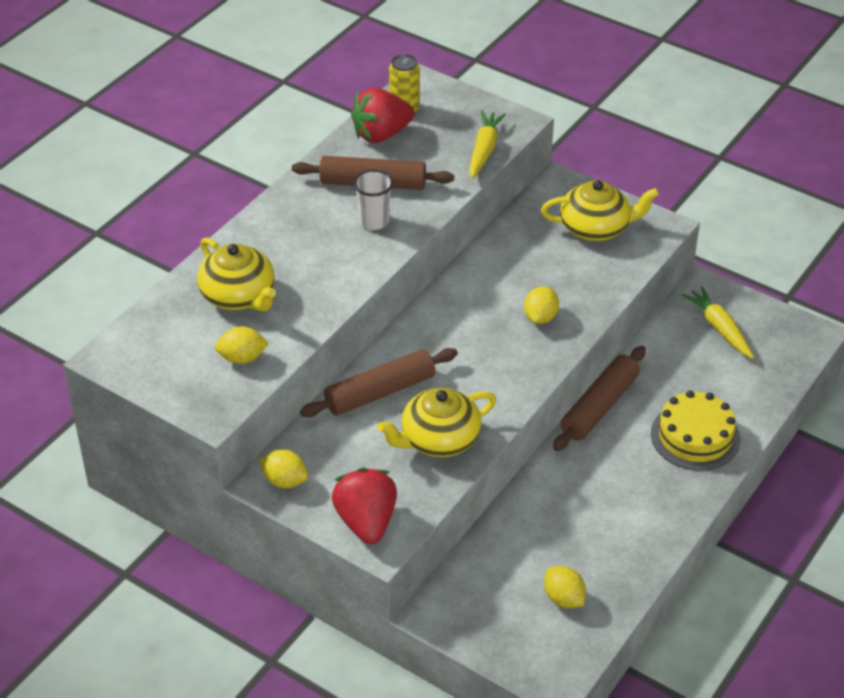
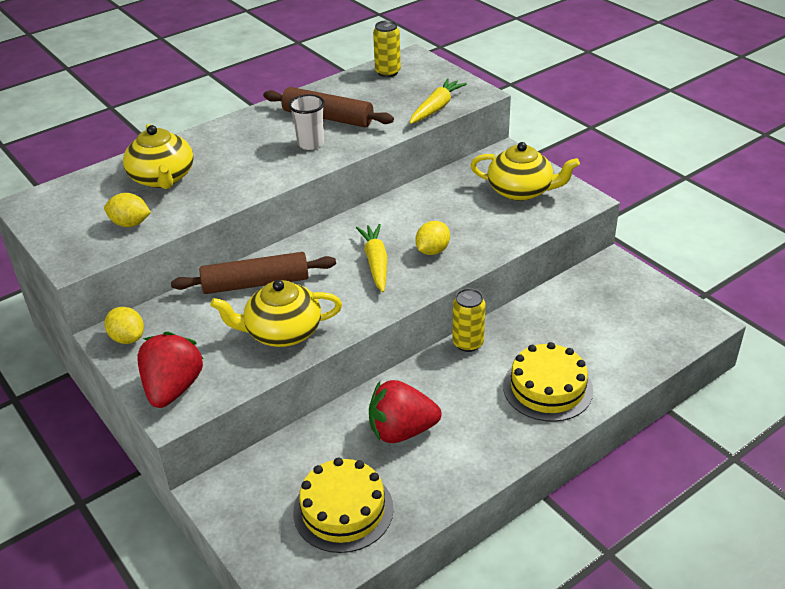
camera: 20 degrees right, 5 degrees down
red strawberry [351,88,414,143] -> red strawberry moved to [369,380,442,443]
yellow lemon [544,566,586,608] -> yellow cake [293,458,394,553]
brown rolling pin [553,346,646,451] -> yellow can [453,288,486,352]
yellow carrot [682,286,754,359] -> yellow carrot moved to [356,224,387,292]

